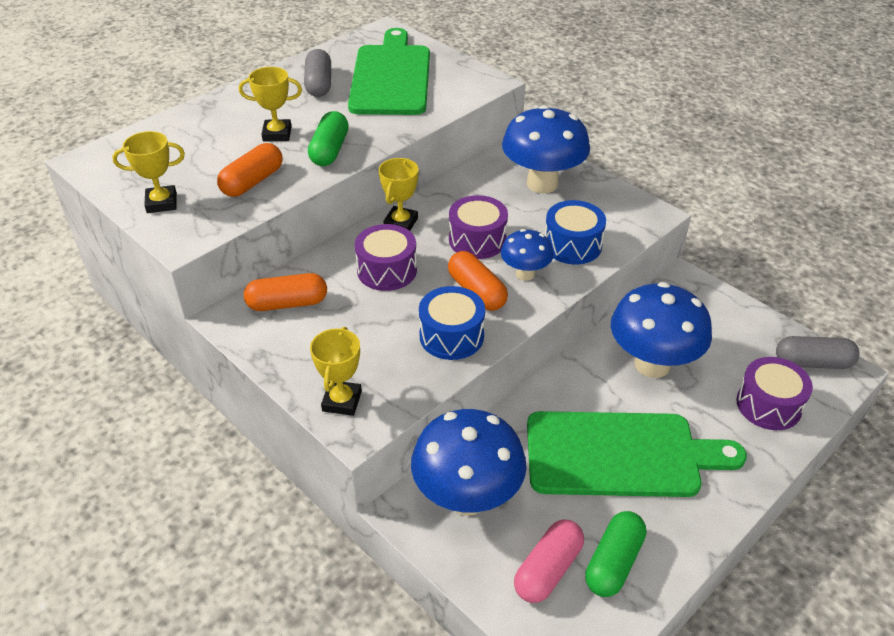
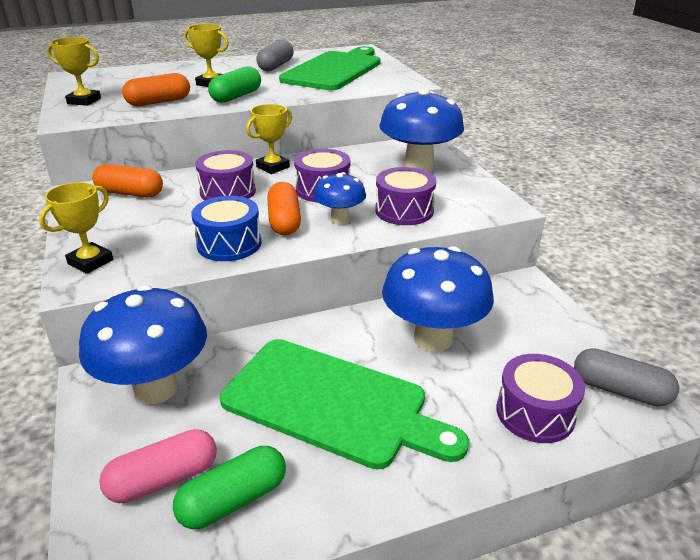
camera: 25 degrees right, 10 degrees down
blue drum [545,200,606,264] -> purple drum [375,167,436,225]

